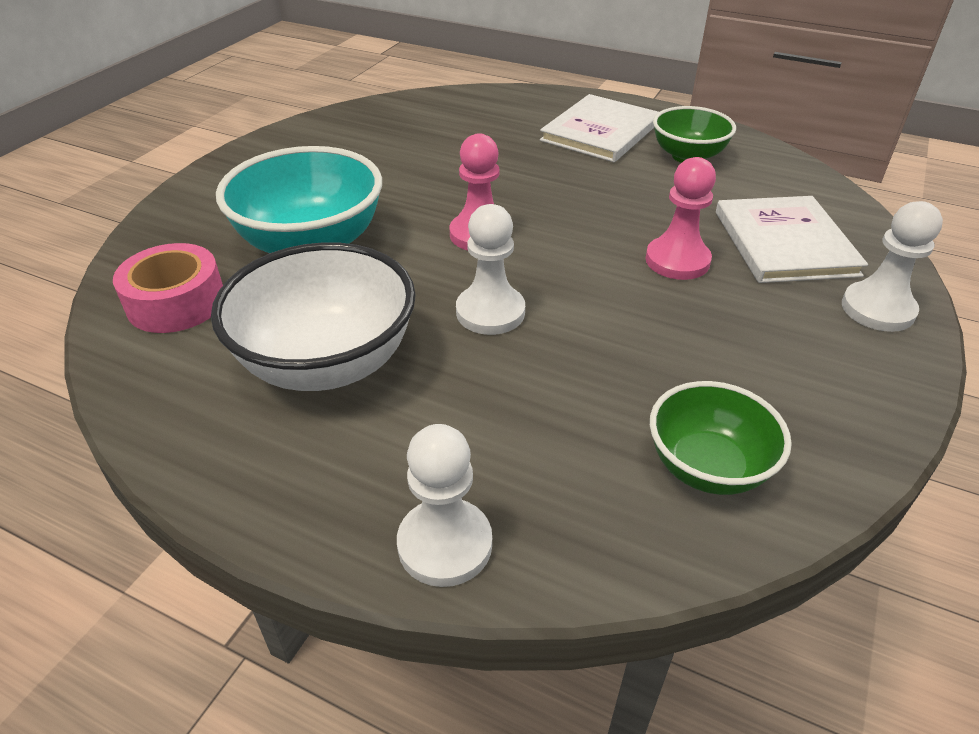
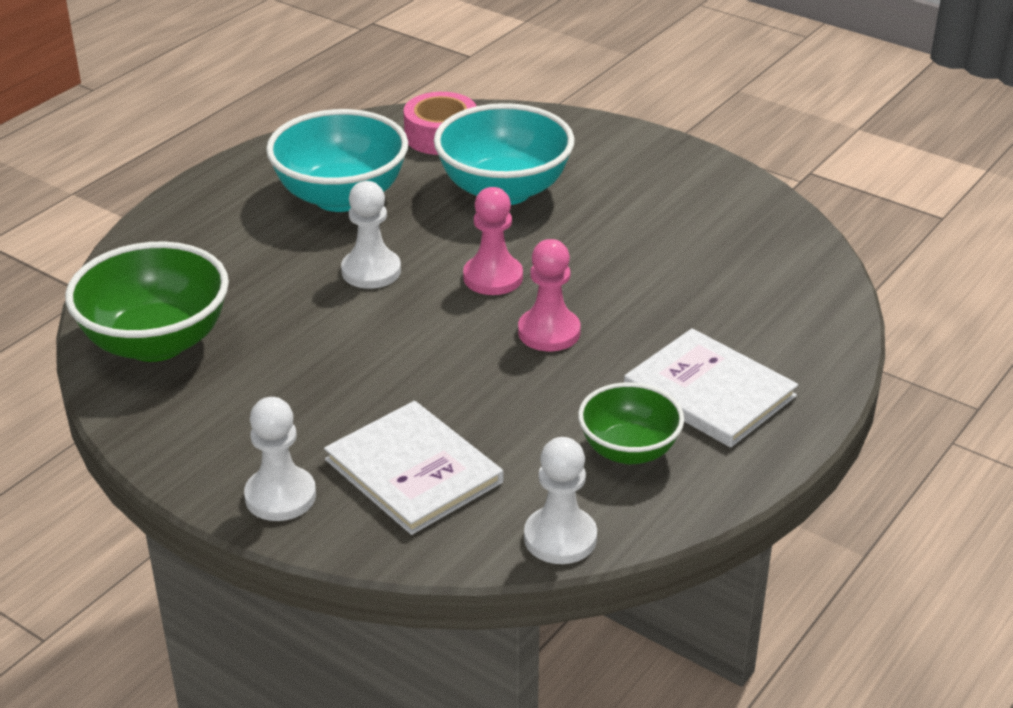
camera: 100 degrees right, 5 degrees down
white bowl [211,242,416,391] -> turquoise bowl [266,109,408,212]
white pawn [397,424,492,587] -> white pawn moved to [524,437,597,564]
pink pawn [646,157,716,280] -> pink pawn moved to [518,239,581,351]
green bowl [650,381,792,495] -> green bowl [65,241,229,362], size x1.64
white book [716,196,868,283] -> white book turned 45 degrees clockwise [324,401,503,535]

